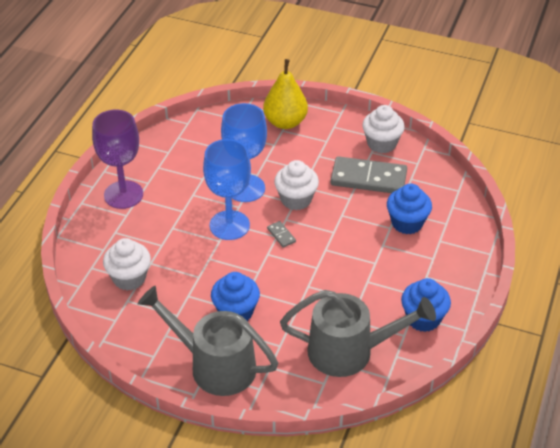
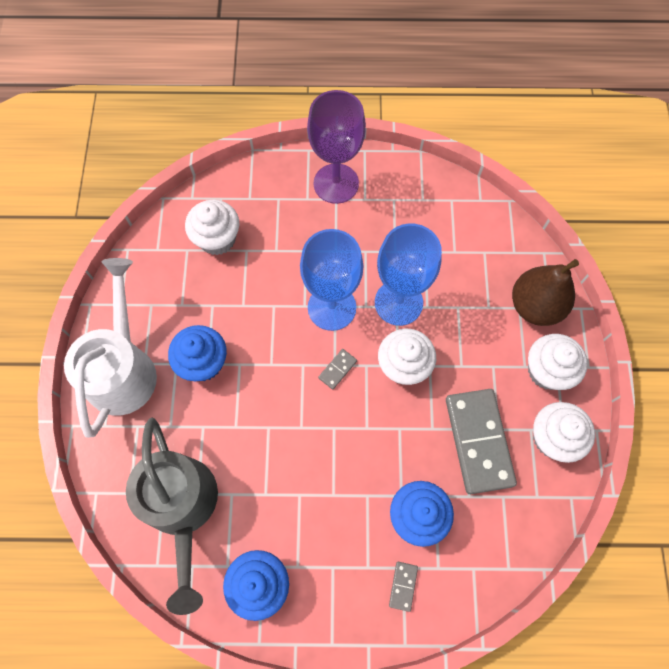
camera: 70 degrees right, 25 degrees up
grey watering can [138,286,278,396] -> white watering can [64,258,157,438]
yellow pear [263,59,308,129] -> brown pear [512,259,579,326]
none -> grey domino [389,562,418,612]
none -> white cupcake [528,334,588,390]

